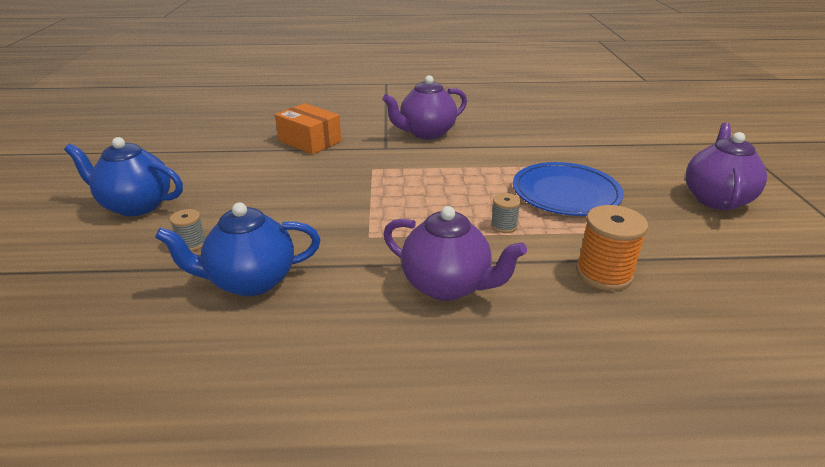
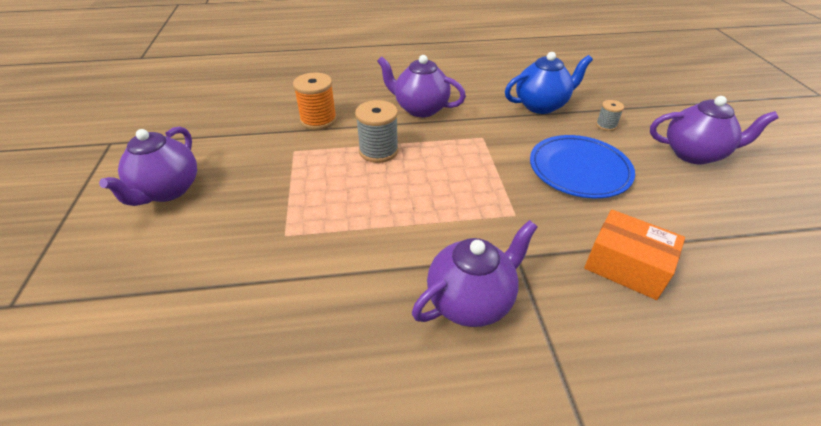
camera: 175 degrees right, 10 degrees up
blue teapot [64,137,183,216] -> purple teapot [650,96,779,164]
grey spool [491,193,521,233] -> grey spool [355,100,399,163], size x1.84
blue plate [513,162,624,216] -> blue plate moved to [530,135,635,198]

